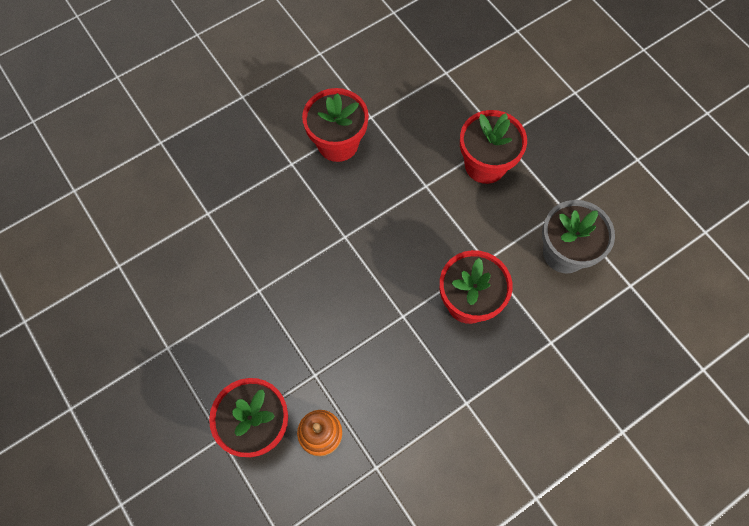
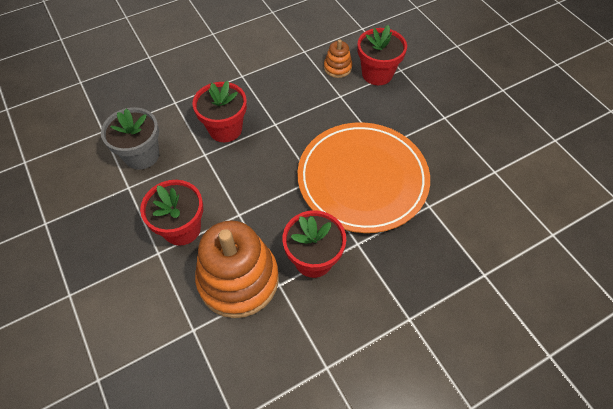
camera: 175 degrees left, 10 degrees down
none -> orange stacking toy [195,221,279,318]
none -> orange plate [297,122,430,233]

